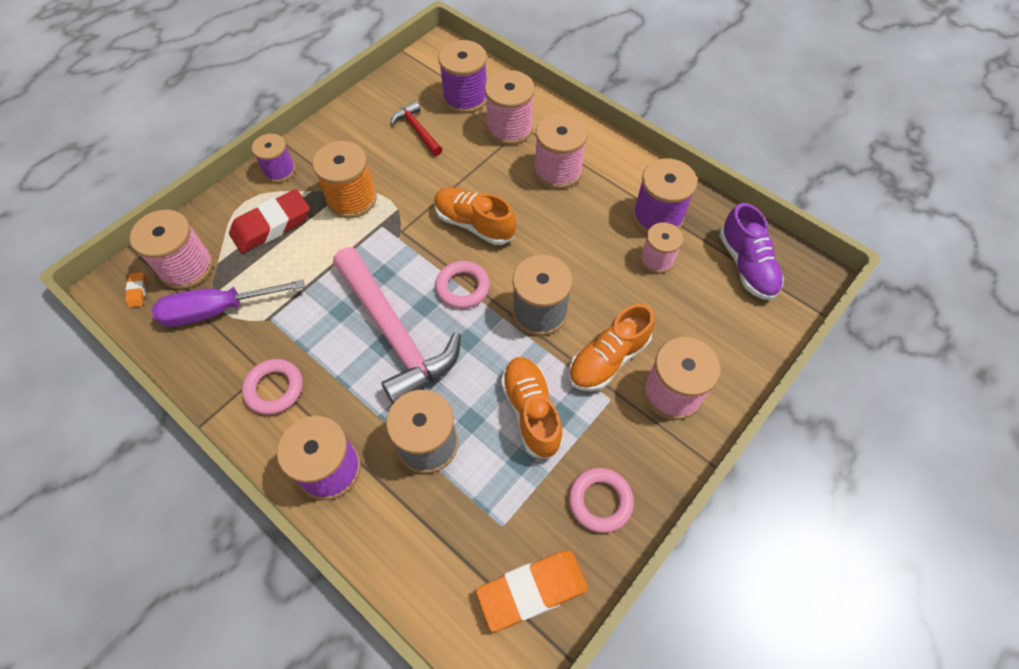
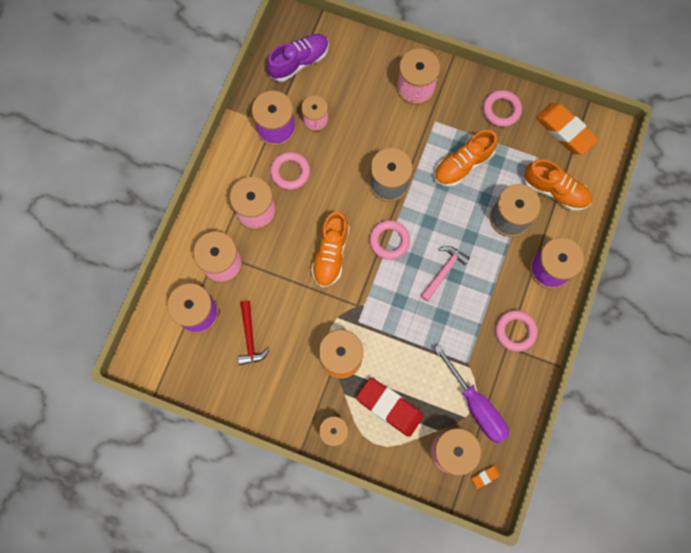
camera: 110 degrees left, 15 degrees up
pink hammer [333,247,461,404] -> pink hammer [421,246,470,302], size x0.48
red hammer [391,101,442,156] -> red hammer turned 45 degrees counterclockwise [238,301,269,365]
orange shoe [569,304,655,391] -> orange shoe moved to [524,160,592,211]
none -> pink ring [270,152,310,190]

